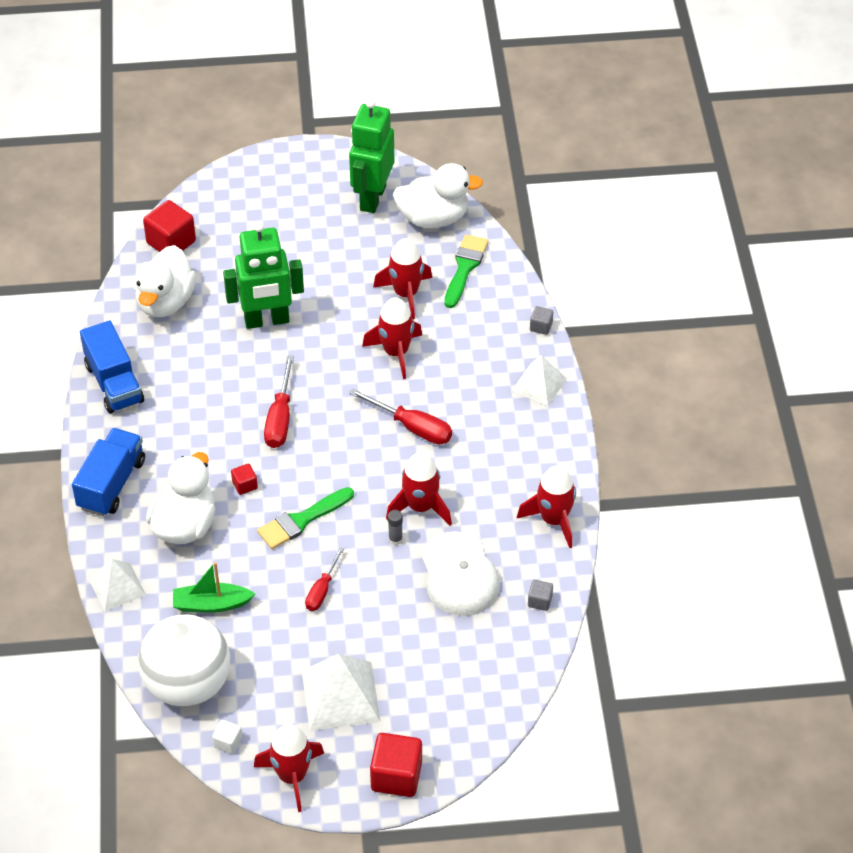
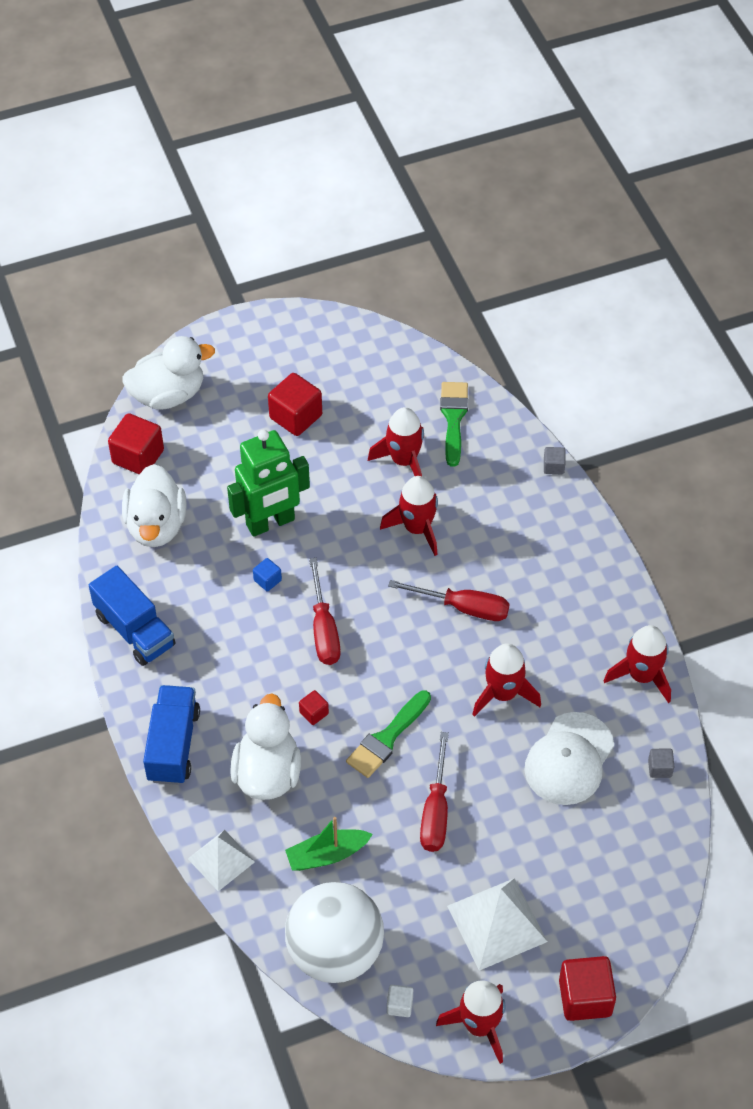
camera: 15 degrees left, 5 degrees up
red screwdriver [305,547,344,611] -> red screwdriver [420,732,449,852], size x1.53
green robot [349,98,394,213] -> none
grey glue stick [388,510,403,545] -> none
white duck [393,163,483,228] -> white duck moved to [122,336,215,410]
white cap [421,532,500,616] -> white cap turned 60 degrees clockwise [524,712,614,805]
white pyramid [512,355,567,406] -> none
none -> blue cube [253,558,282,591]
none -> red cube [268,373,322,436]

